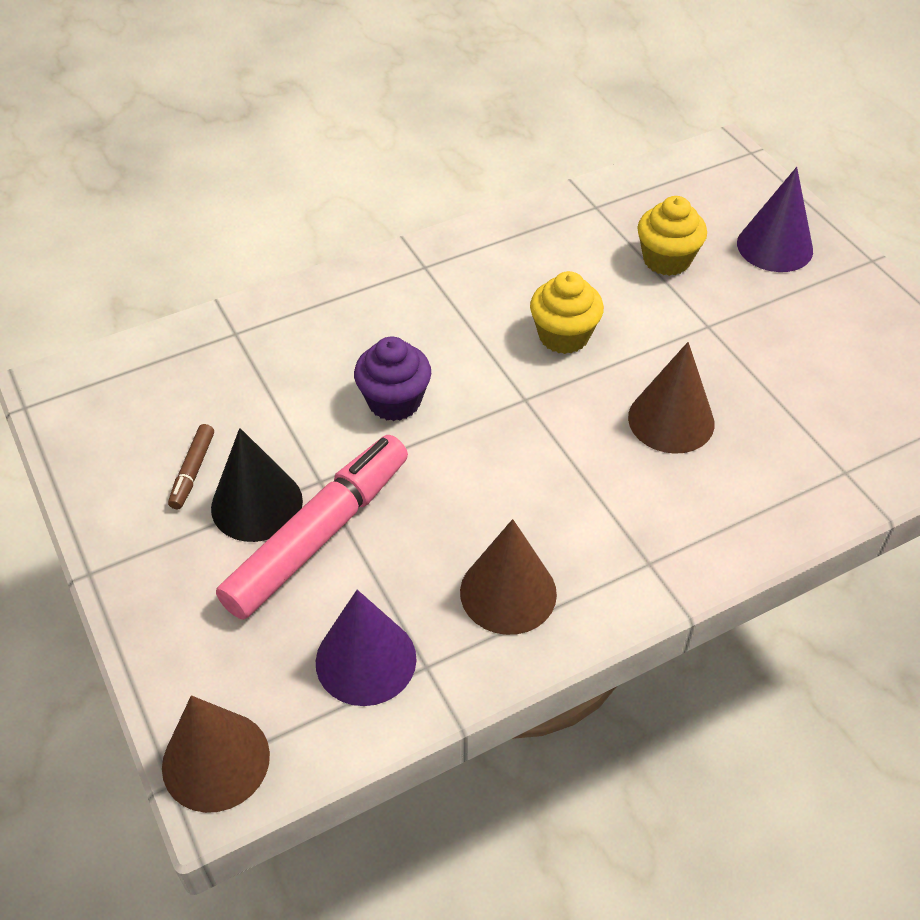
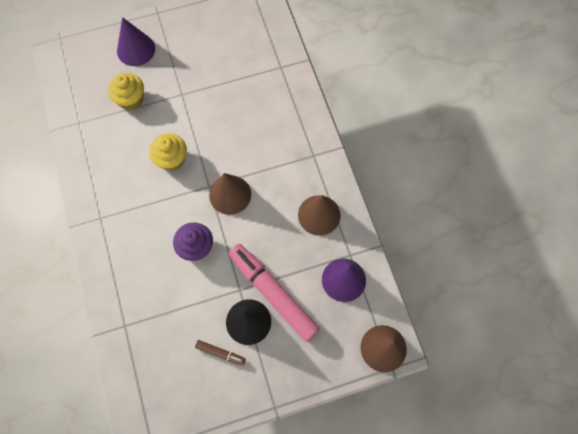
camera: 80 degrees left, 20 degrees up
brown cone [628,342,714,454] -> brown cone moved to [209,173,251,215]

